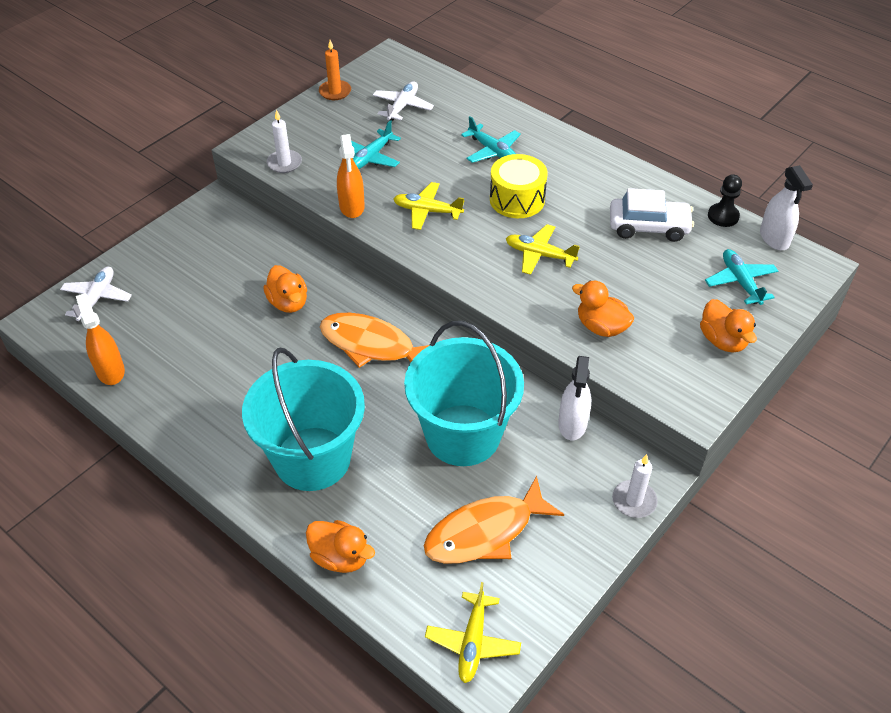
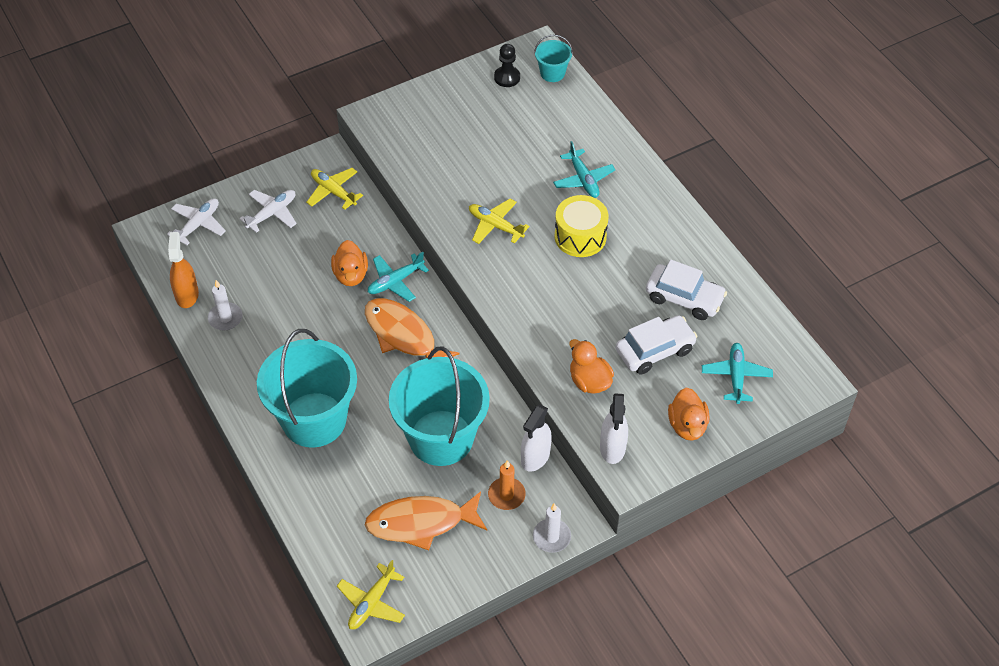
camera: 20 degrees right, 5 degrees up
white candle [267,110,302,173] -> white candle moved to [208,280,243,330]
orange duck [306,520,375,573] -> none
orange candle [319,40,351,100] -> orange candle moved to [488,460,526,510]
orange spray bottle [337,134,365,218] -> none
turquoise plane [351,120,401,169] -> turquoise plane moved to [368,252,429,302]
white plane [373,81,434,121] -> white plane moved to [239,190,297,233]
yellow plane [506,224,580,275] -> yellow plane moved to [306,168,363,210]
black pawn [708,174,742,227] -> black pawn moved to [494,44,520,87]
white spray bottle [760,165,813,250] -> white spray bottle moved to [600,393,628,464]
none -> turquoise bucket [534,34,573,82]
none -> white car [615,315,697,375]

